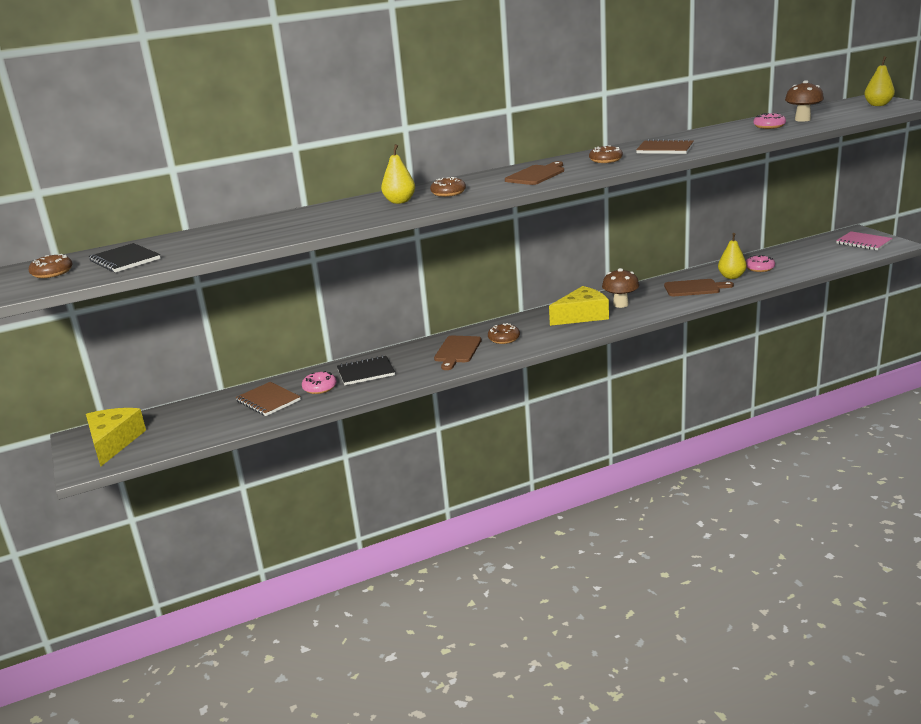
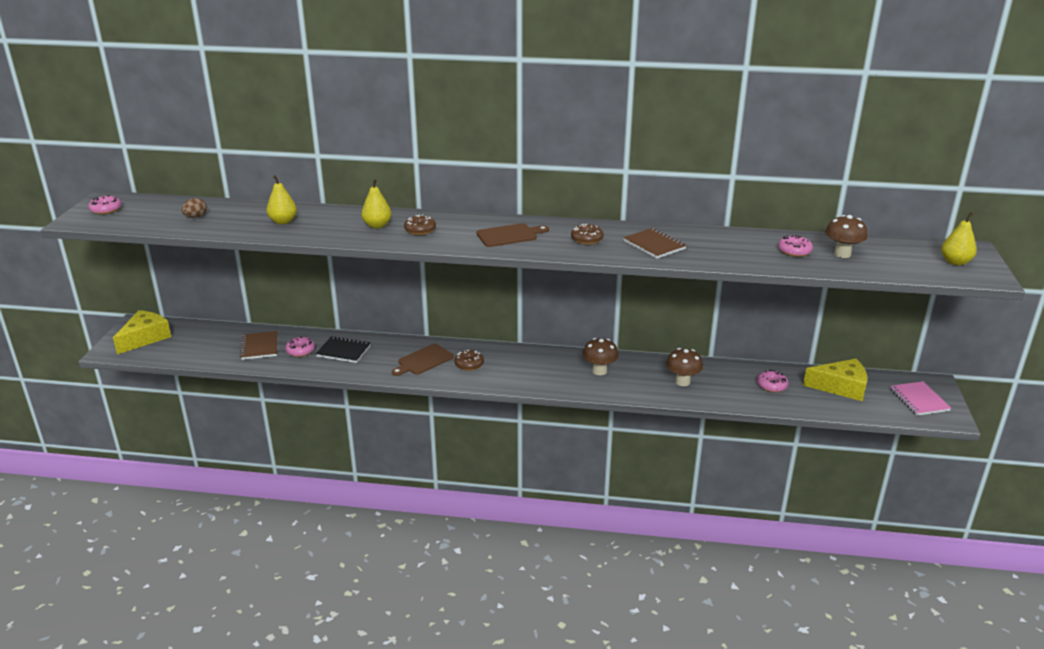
camera: 30 degrees right, 5 degrees up
brown donut [29,254,72,278] -> pink donut [88,195,122,214]
black notebook [89,243,161,272] -> none
yellow cheese [549,286,609,326] -> yellow cheese moved to [803,359,868,401]
brown cutting board [664,279,734,296] -> brown mushroom [666,348,703,386]
yellow pear [718,233,747,279] -> yellow pear moved to [266,175,297,224]
none -> brown egg [181,198,207,218]

